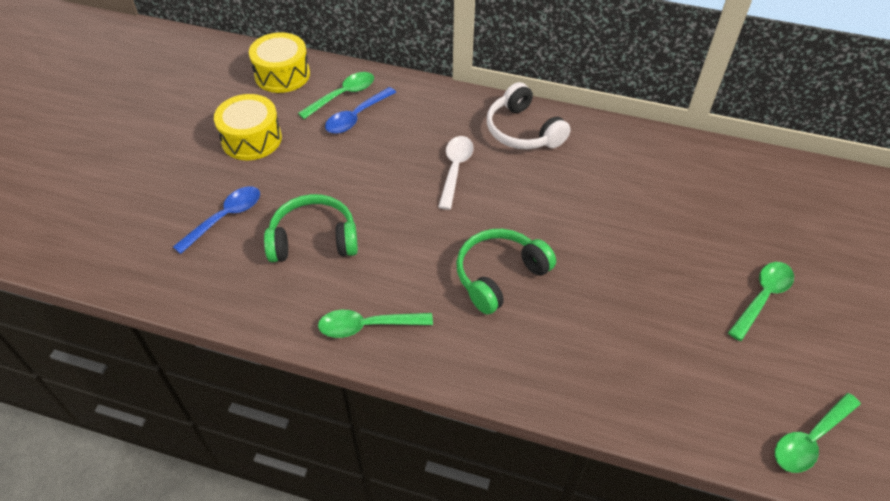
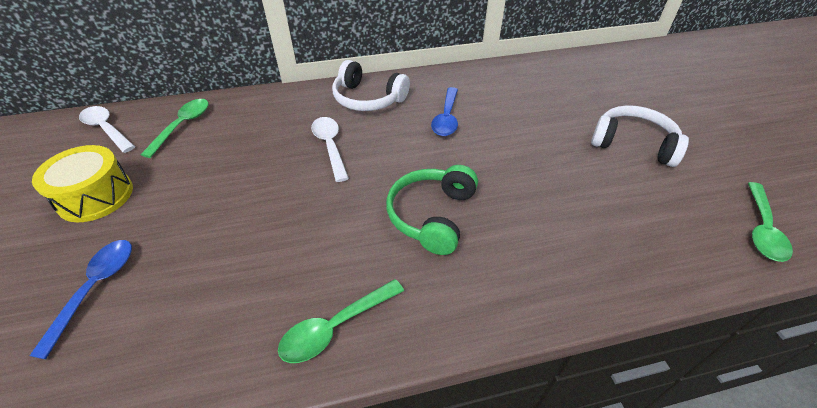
camera: 30 degrees left, 5 degrees down
yellow drum [249,32,310,93] -> white spoon [79,106,135,153]
green headphones [264,194,358,262] -> none
blue spoon [325,87,396,134] -> blue spoon moved to [431,87,458,136]
green spoon [728,262,794,341] -> white headphones [591,105,689,167]

